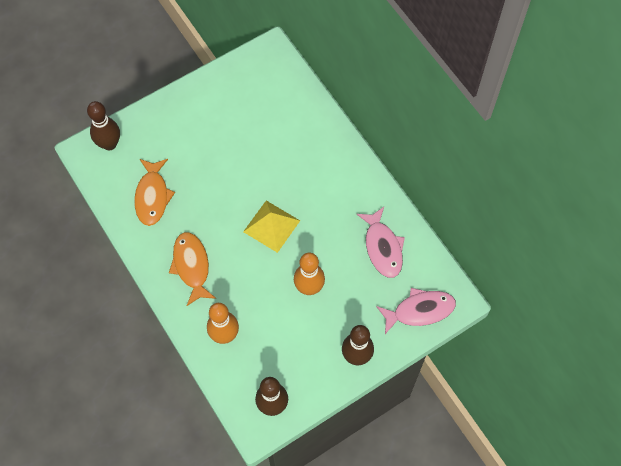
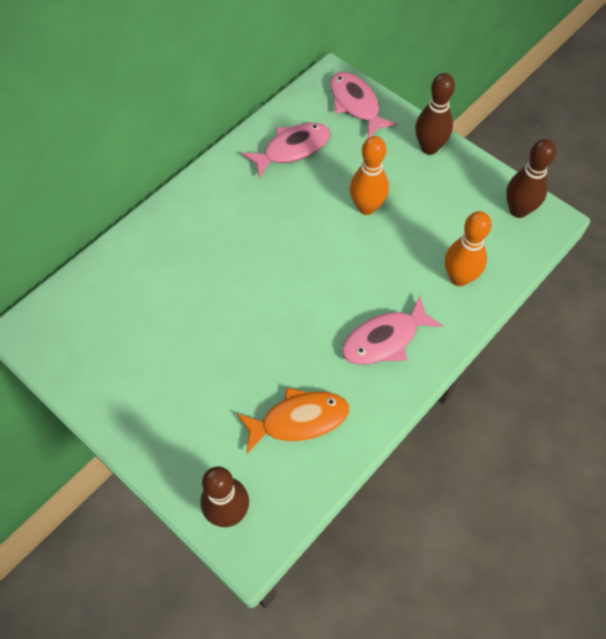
camera: 105 degrees left, 5 degrees down
orange fish [169,232,216,306] -> pink fish [342,296,443,365]
yellow pyramid [243,201,300,253] -> none

